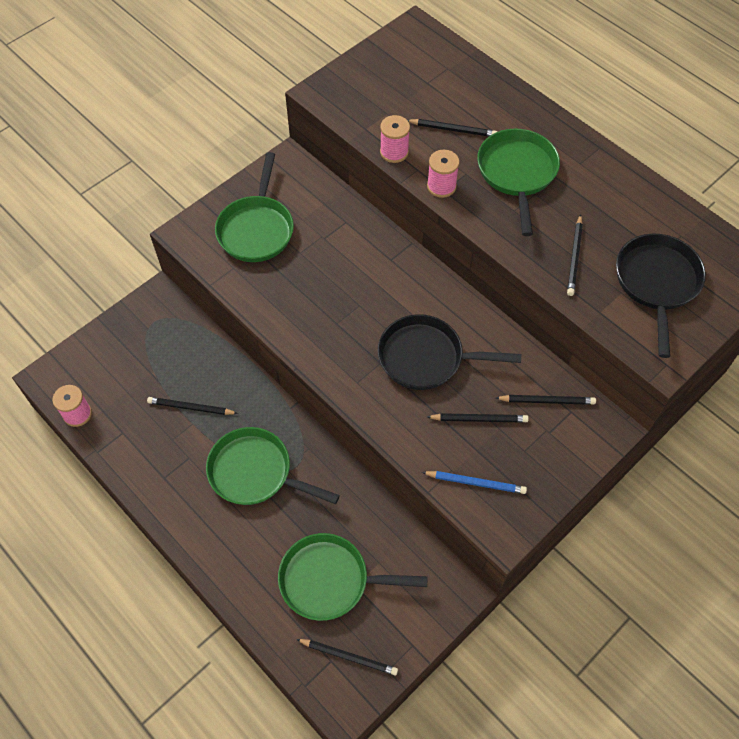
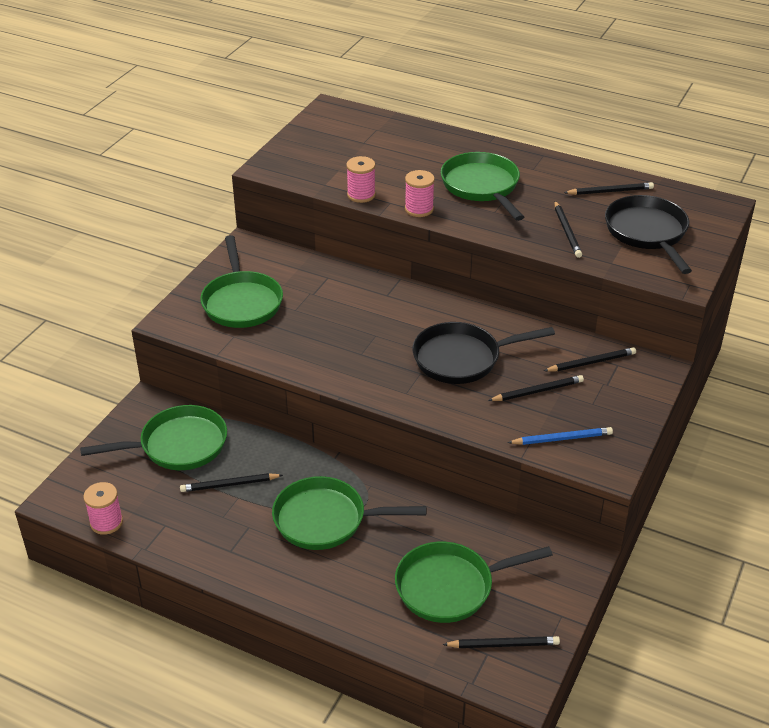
camera: 20 degrees left, 20 degrees down
black pencil [408,119,497,136] -> black pencil moved to [564,182,654,195]
none -> green pan [80,405,227,470]

